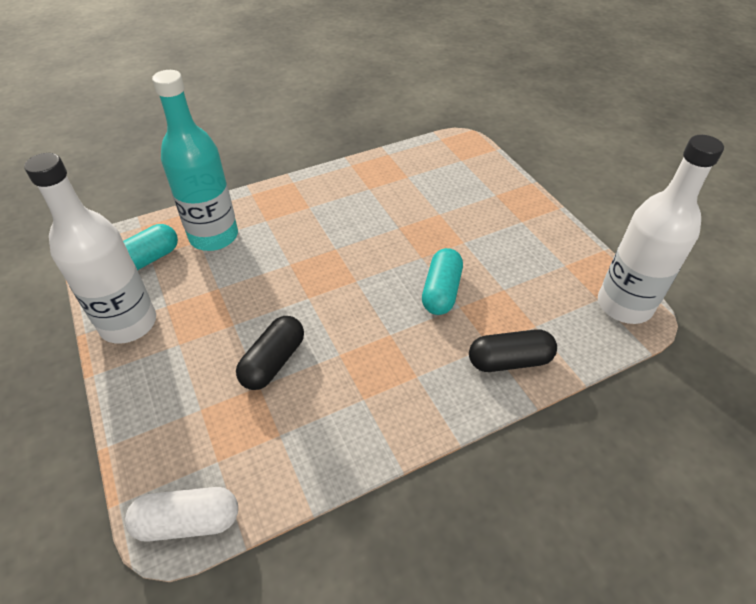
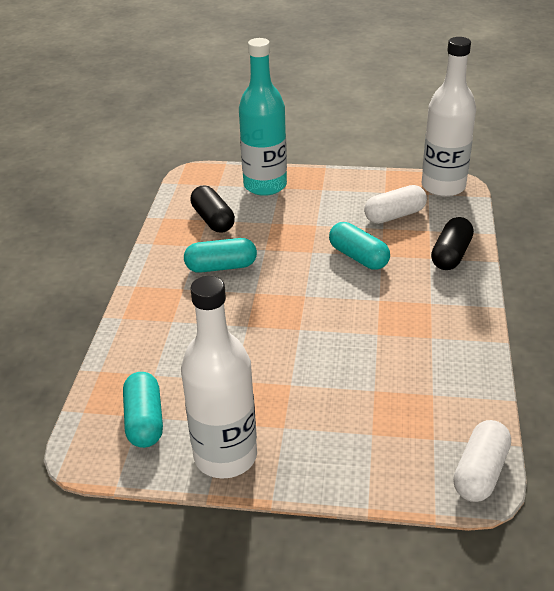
camera: 55 degrees left, 10 degrees down
turquoise bottle [152,70,238,251] -> turquoise bottle moved to [239,38,287,196]
black capsule [236,316,304,390] -> black capsule moved to [190,186,235,233]
none -> turquoise capsule [184,238,257,273]
none -> white capsule [364,185,427,224]

